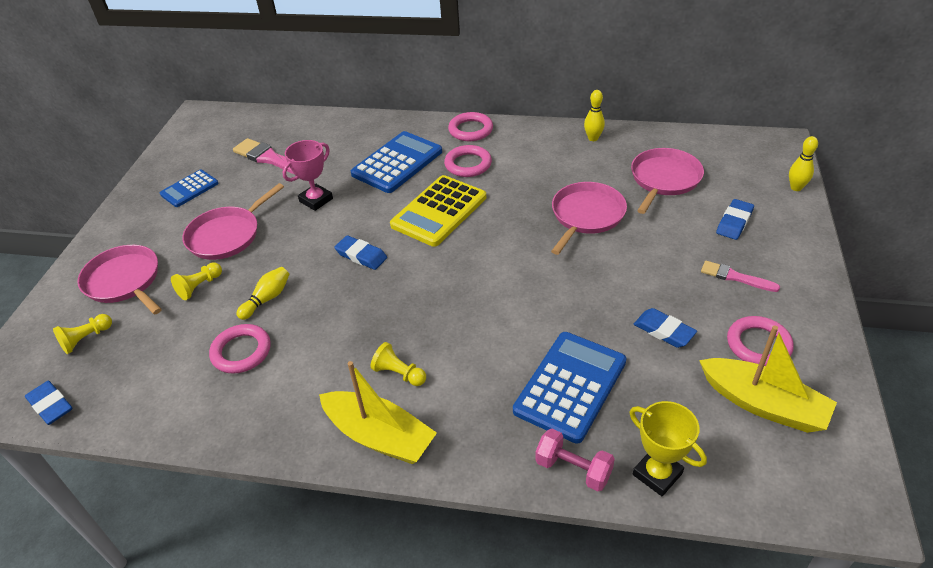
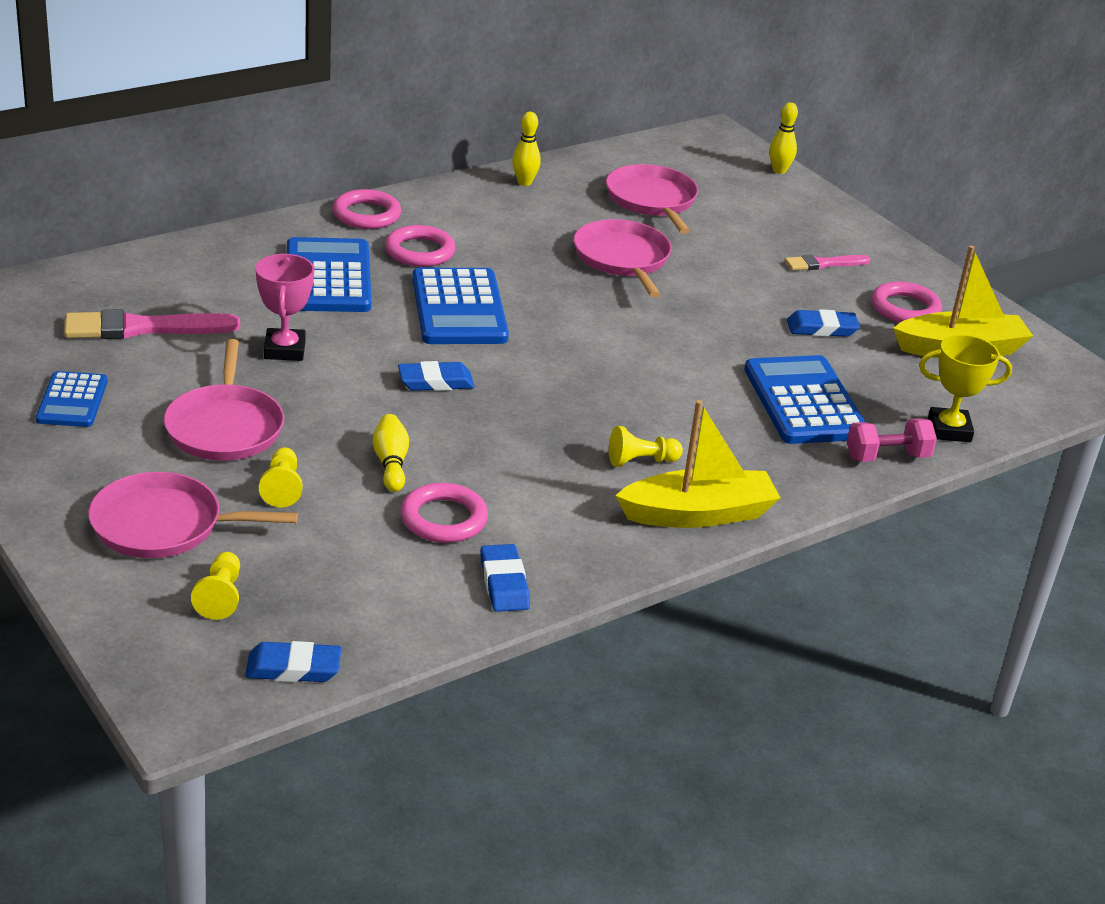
camera: 50 degrees left, 10 degrees down
yellow calculator [390,175,486,247] -> blue calculator [412,268,509,344]
blue eraser [716,199,754,240] -> blue eraser moved to [480,544,530,612]

